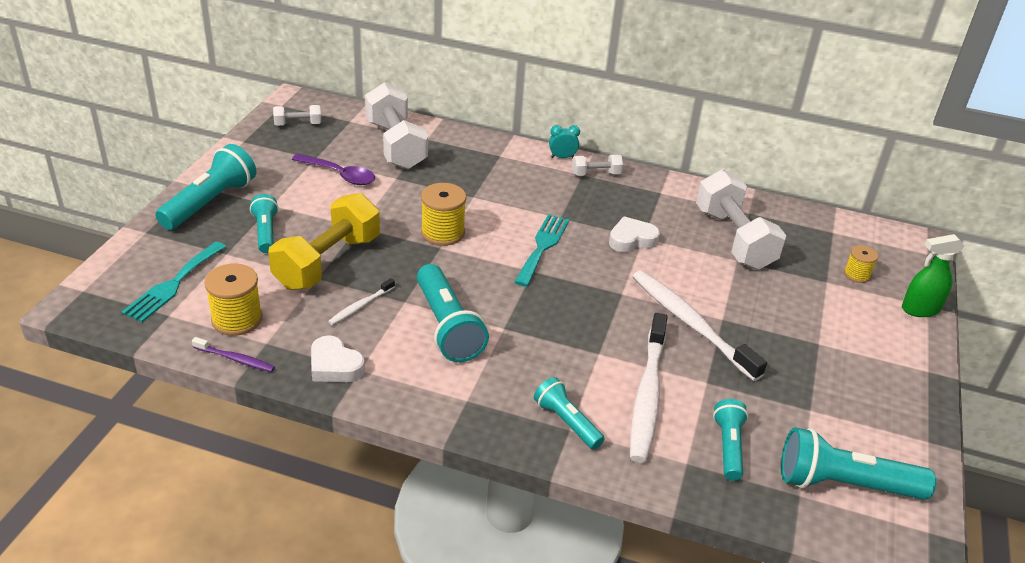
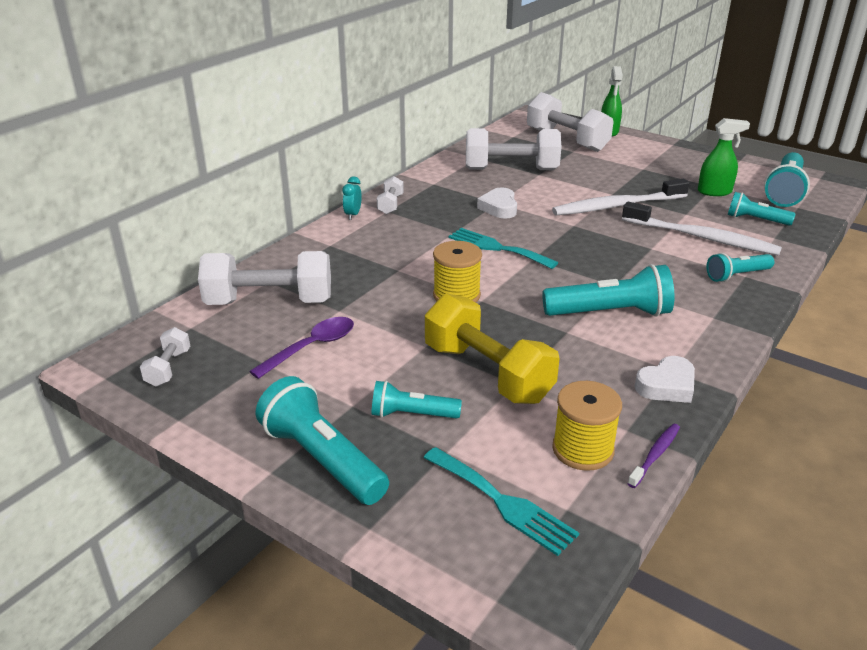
camera: 70 degrees left, 5 degrees down
white toothbrush [328,278,395,325] -> none
yellow spool [844,245,878,283] -> white dumbbell [527,92,614,152]
none -> green spray bottle [698,118,750,196]

